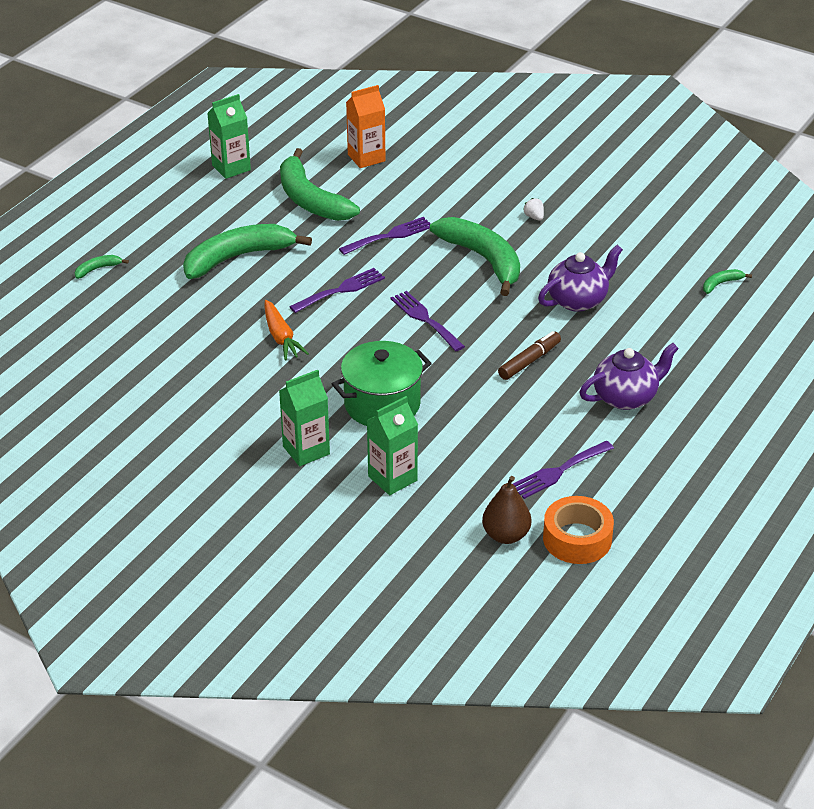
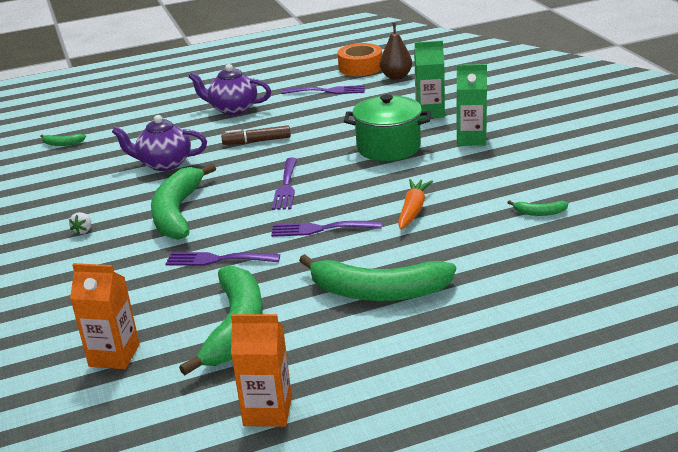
camera: 140 degrees left, 10 degrees down
green banana [75,255,129,279] -> green banana moved to [507,200,568,216]
green carton [207,94,251,179] -> orange carton [231,314,292,427]

